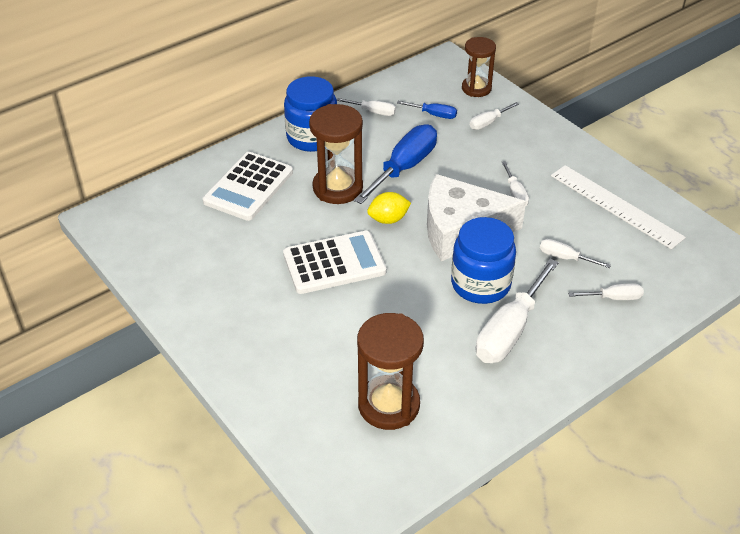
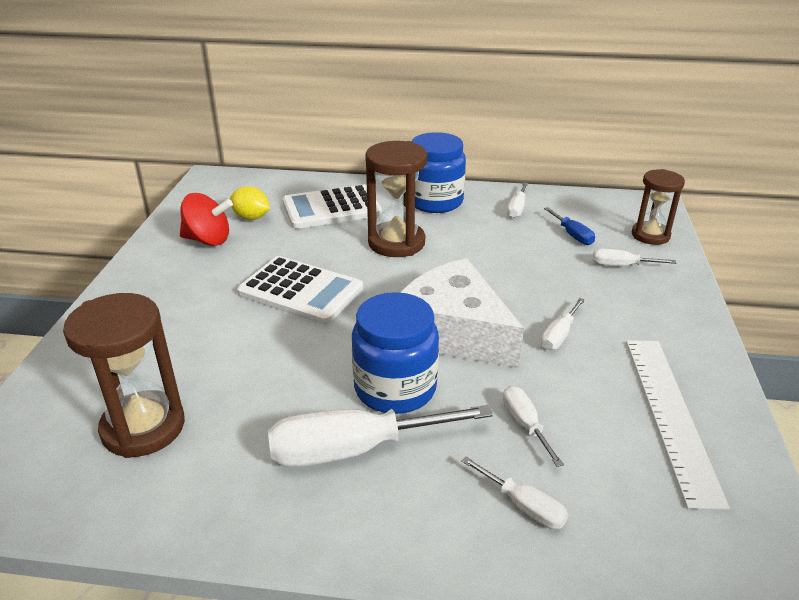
camera: 45 degrees right, 10 degrees down
white screwdriver [337,98,396,116] -> white screwdriver turned 45 degrees clockwise [507,183,528,218]
blue screwdriver [354,124,437,204] -> none
yellow lemon [367,192,411,224] -> yellow lemon moved to [230,186,270,220]
none -> red spinning top [180,193,233,246]

